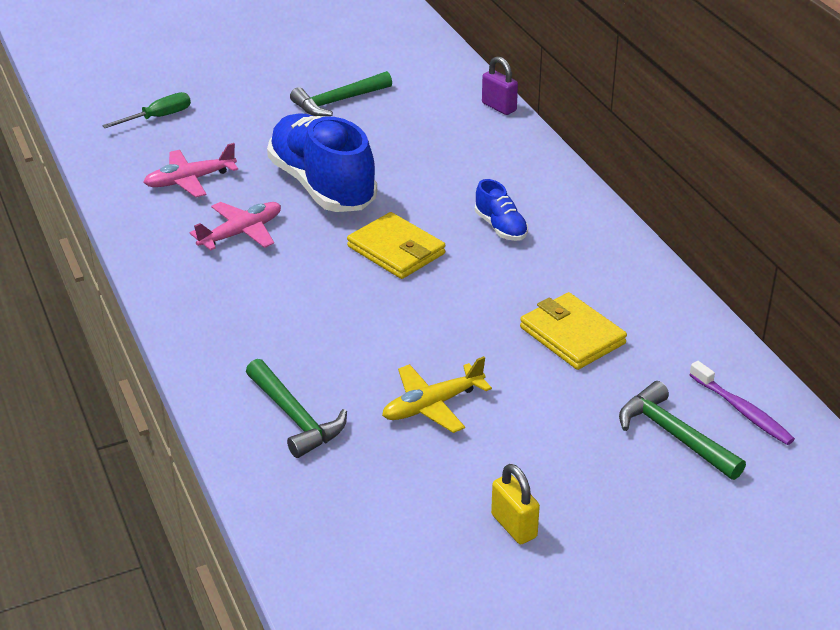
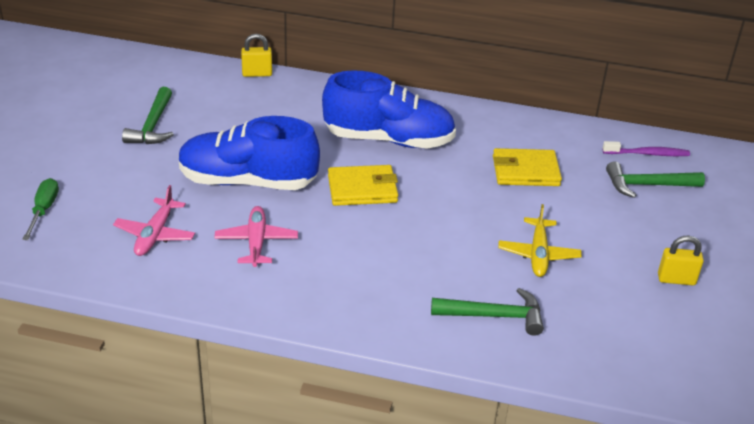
camera: 55 degrees left, 0 degrees up
blue shoe [475,179,528,241] -> blue shoe [322,70,456,148], size x2.23
purple padlock [482,56,518,115] -> yellow padlock [241,34,272,77]

